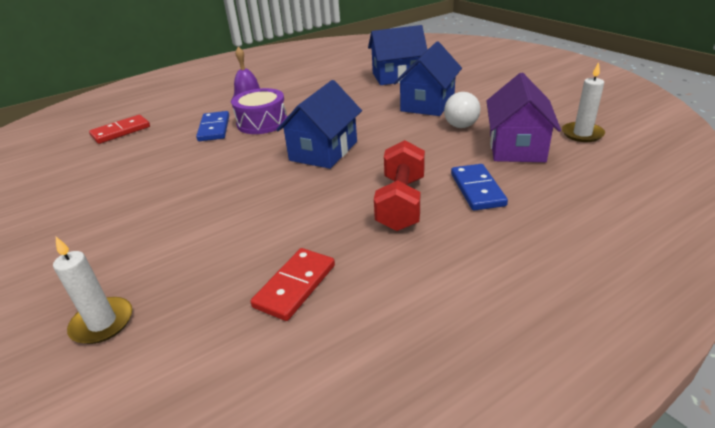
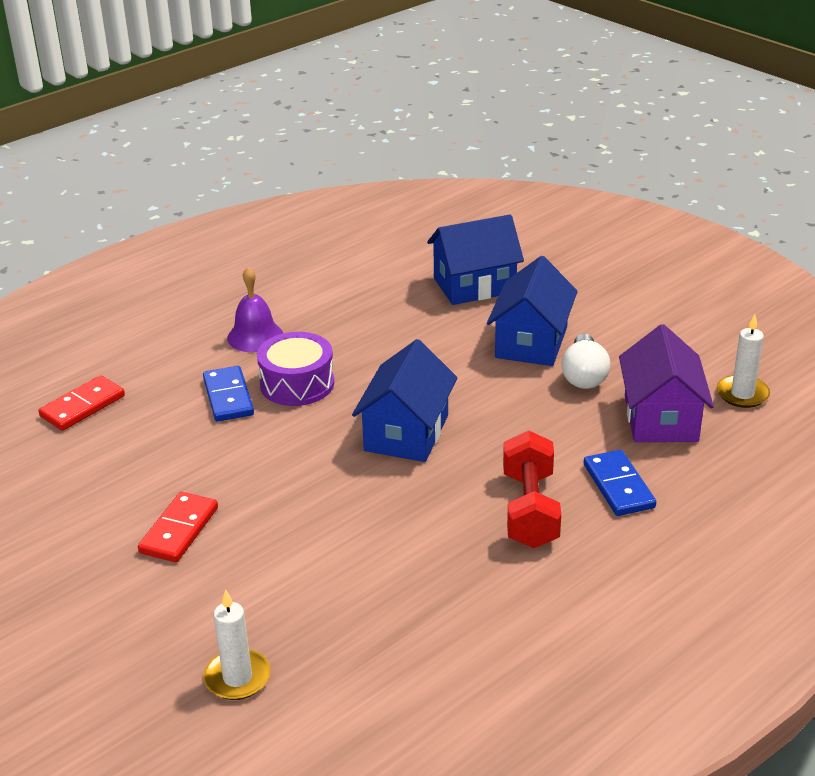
camera: 10 degrees left, 0 degrees up
red domino [250,248,335,321] -> red domino moved to [138,492,218,562]

